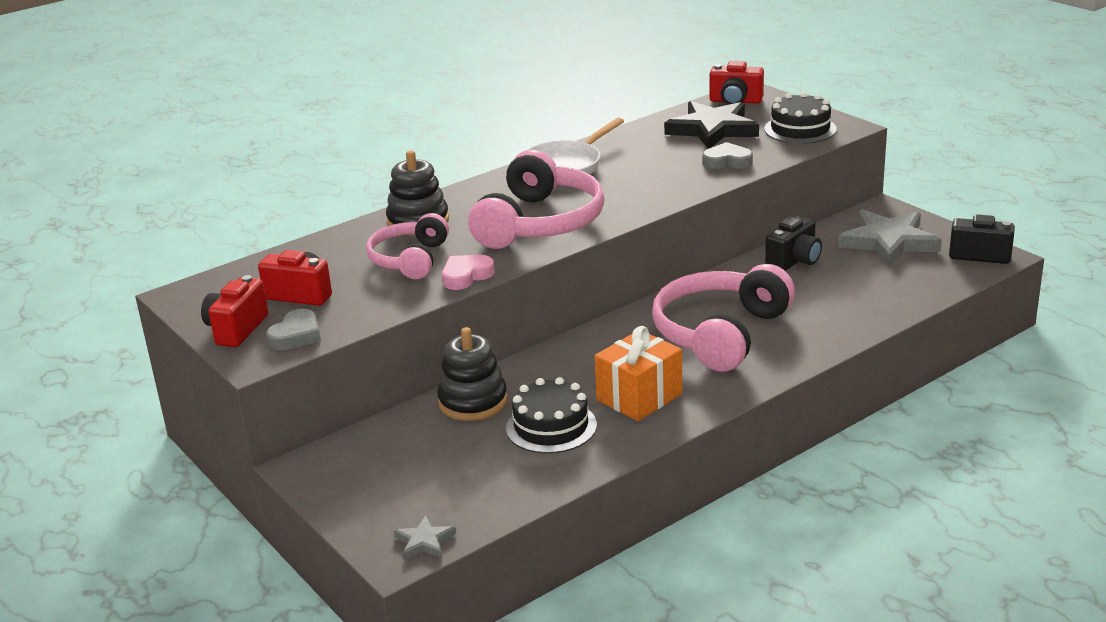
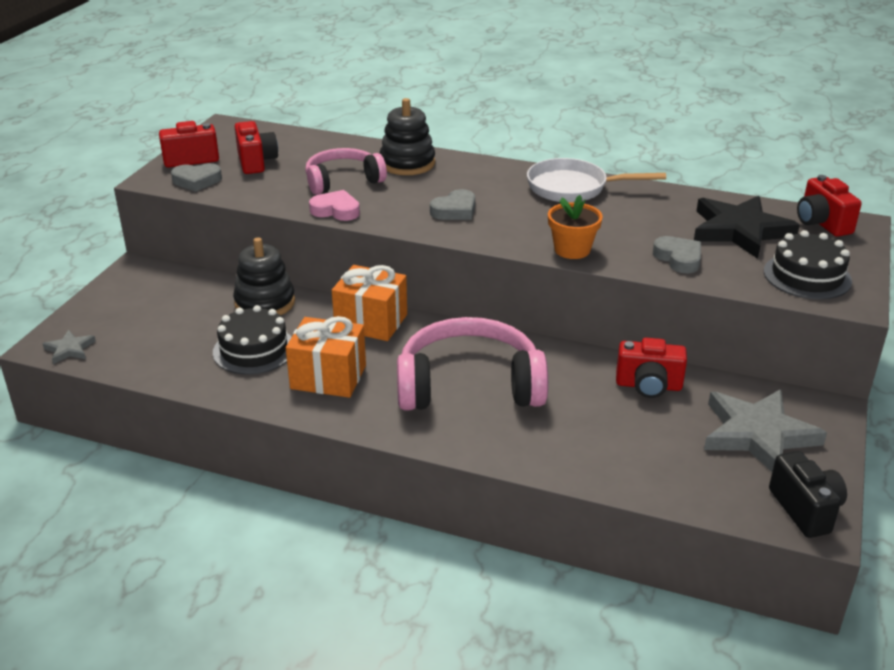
camera: 55 degrees right, 5 degrees up
pink headphones [468,150,605,249] -> grey heart [430,189,475,220]
black camera [765,216,822,271] -> red camera [616,338,687,398]
none -> orange gift [332,265,407,341]
none -> orange flower pot [548,195,603,259]

